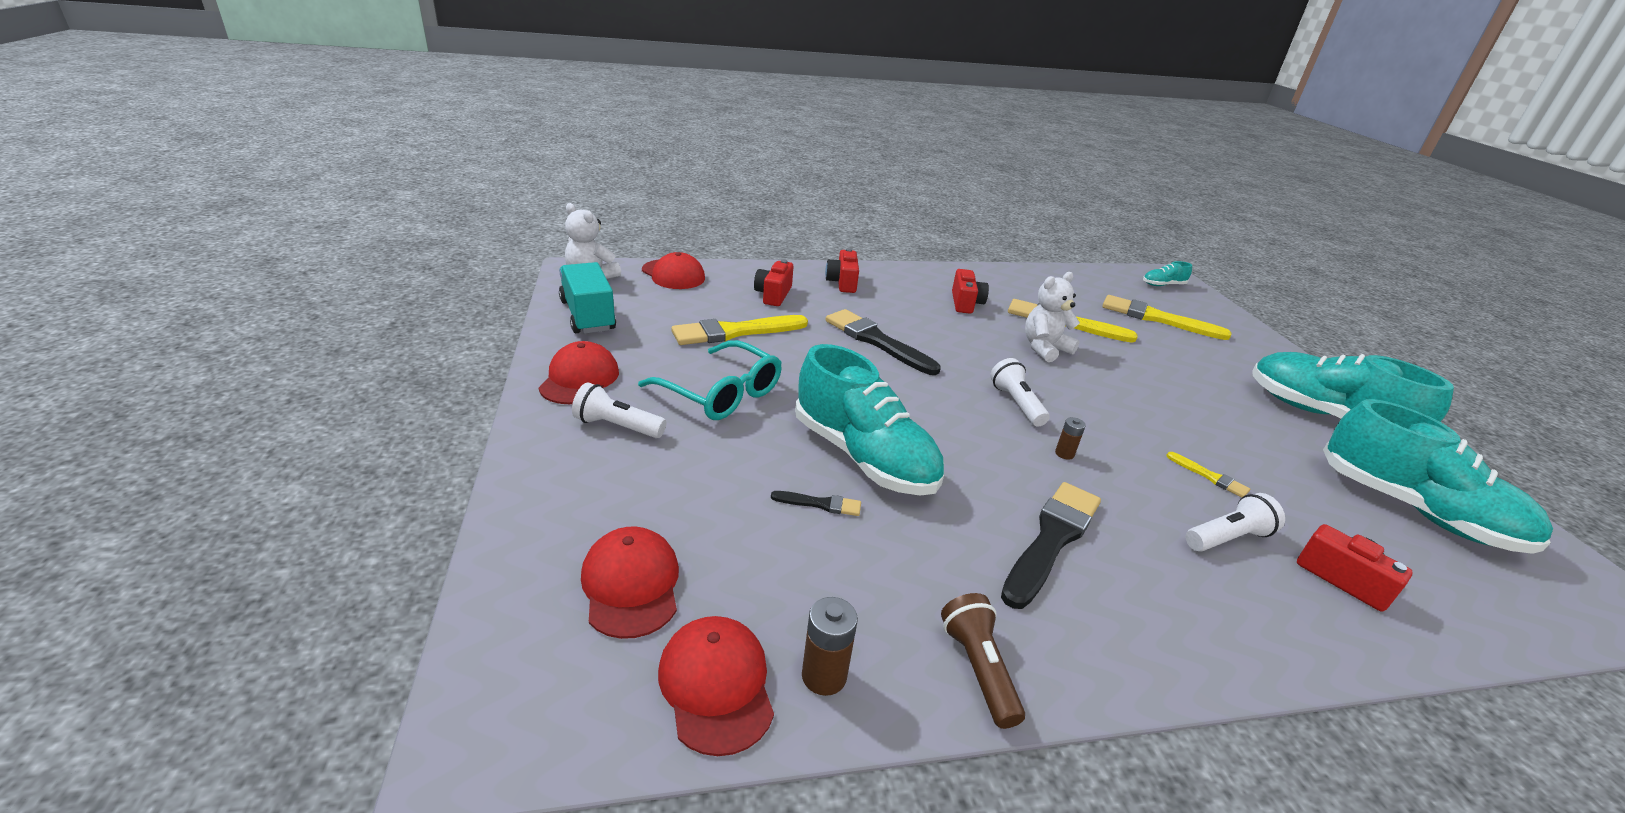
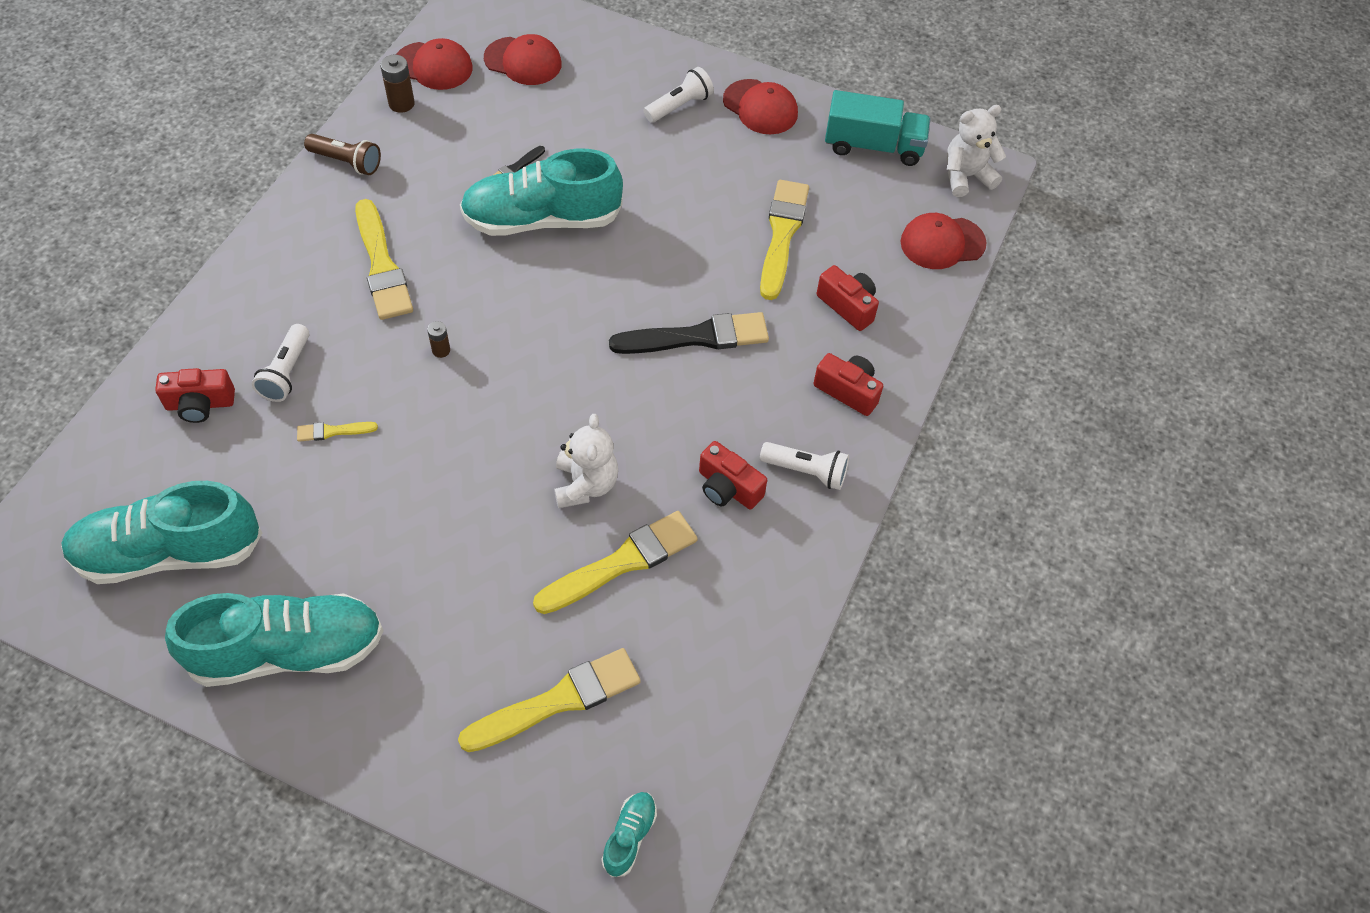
camera: 125 degrees right, 25 degrees up
turquoise glasses [638,340,782,420] -> none
white flashlight [990,358,1050,427] -> white flashlight moved to [760,442,849,490]
black brush [1001,482,1101,609] -> yellow brush [355,199,413,320]

